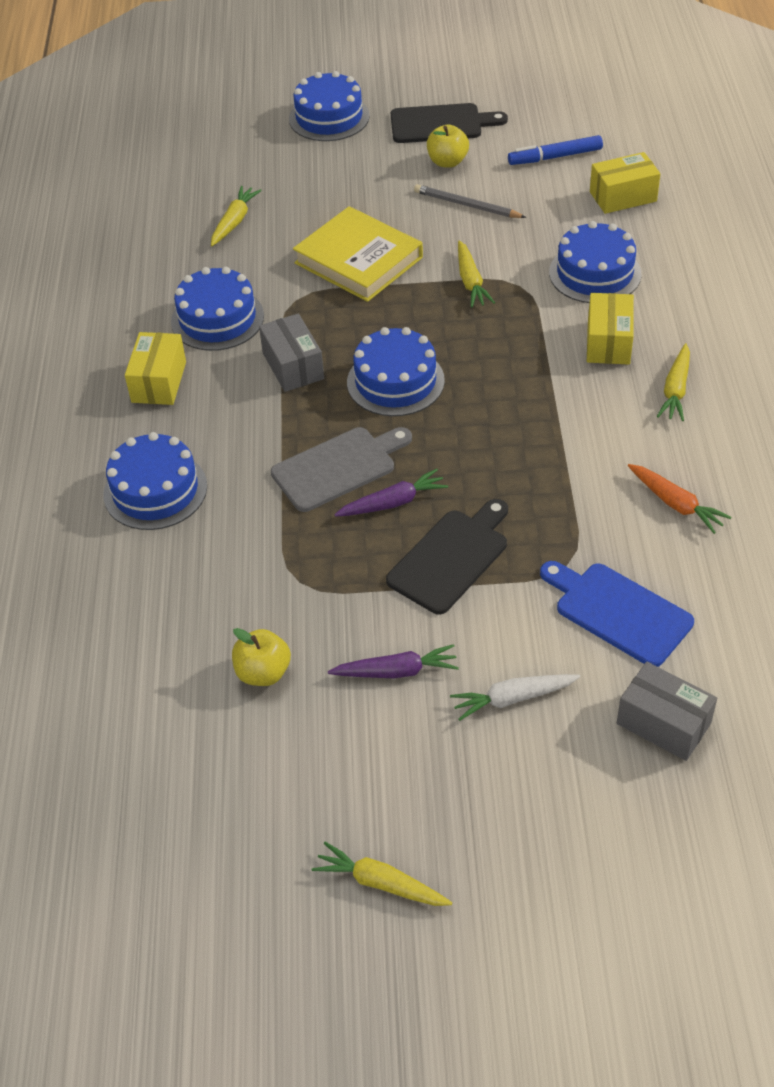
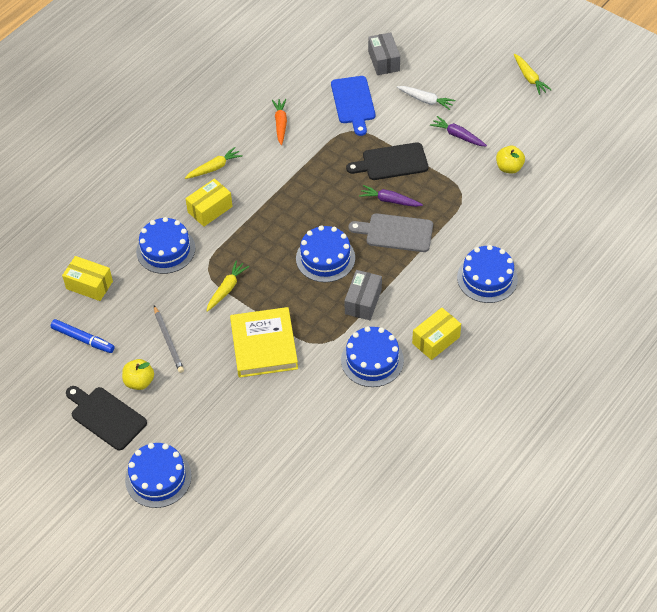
camera: 140 degrees left, 5 degrees up
yellow carrot [211,186,262,246] -> none

